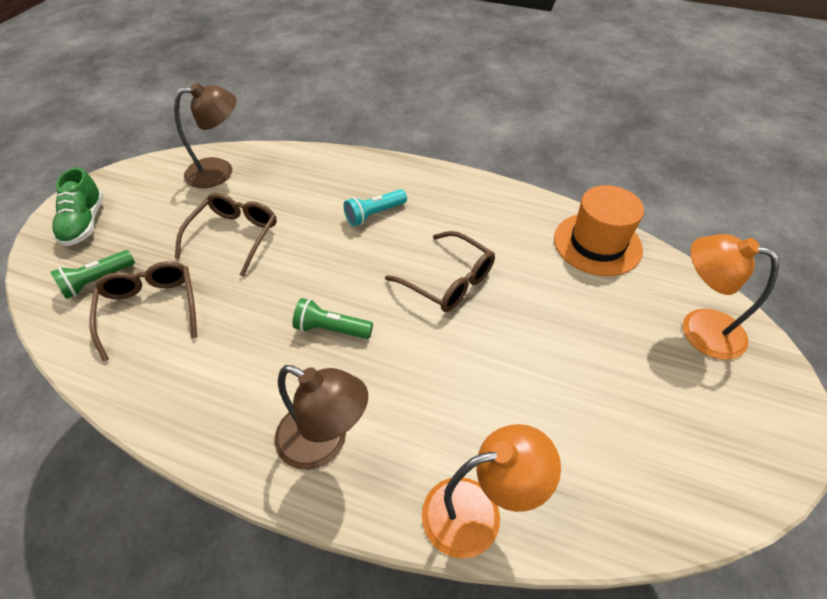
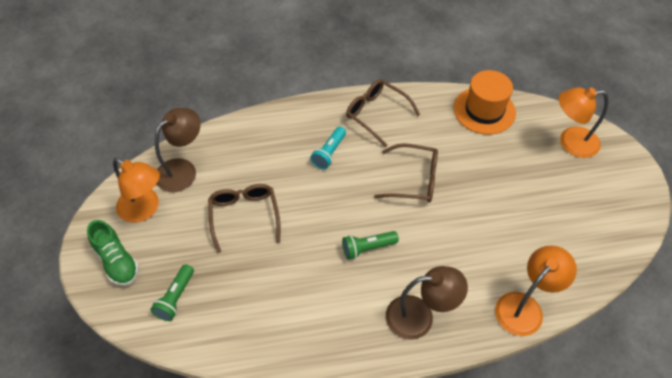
camera: 30 degrees left, 5 degrees up
brown glasses [89,261,197,361] -> brown glasses moved to [346,79,420,147]
none -> orange lamp [113,157,160,223]

